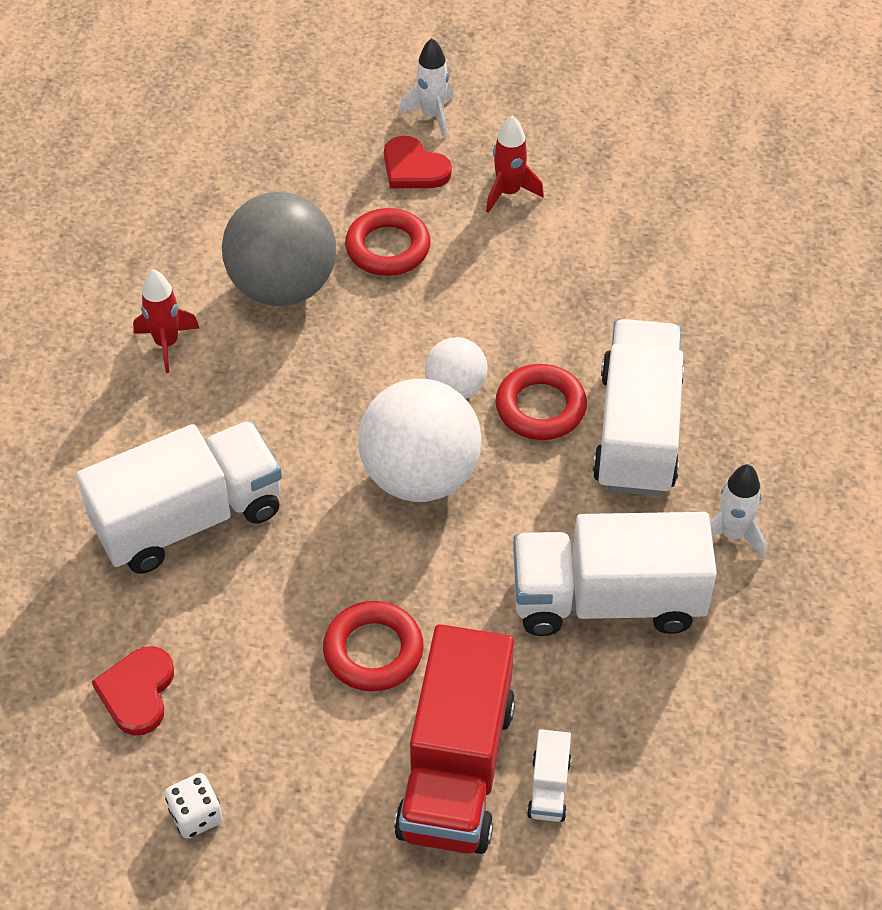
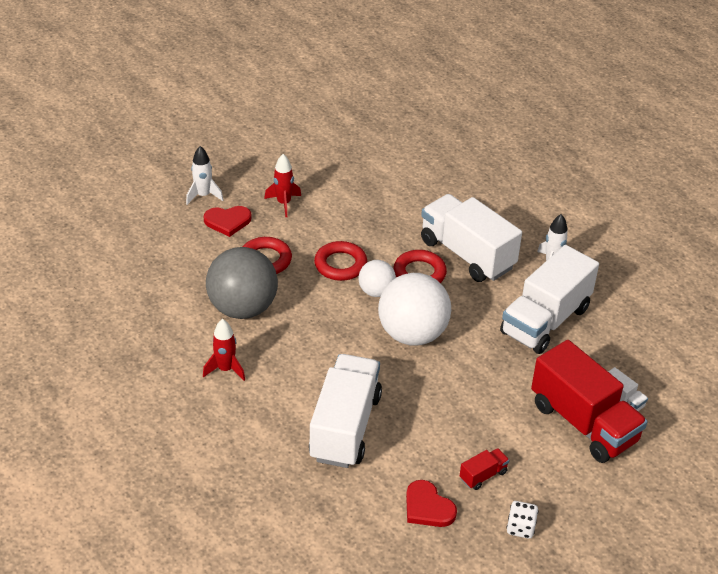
camera: 50 degrees left, 10 degrees down
red ring [323,601,424,691] -> red ring moved to [314,241,367,281]
none -> red truck [460,448,509,490]

